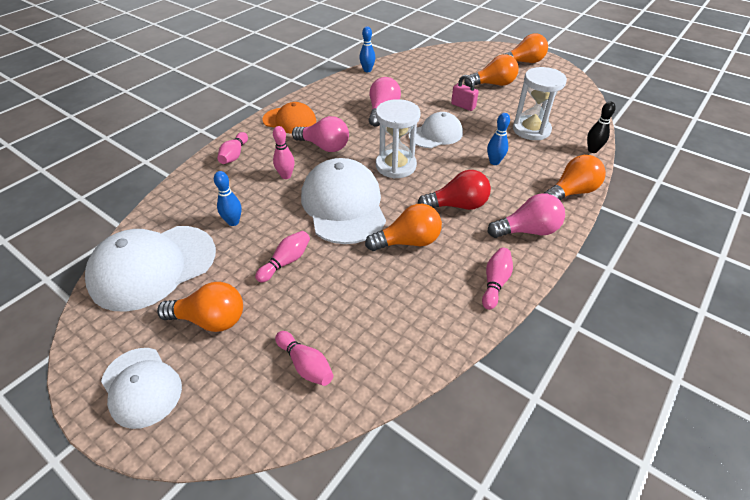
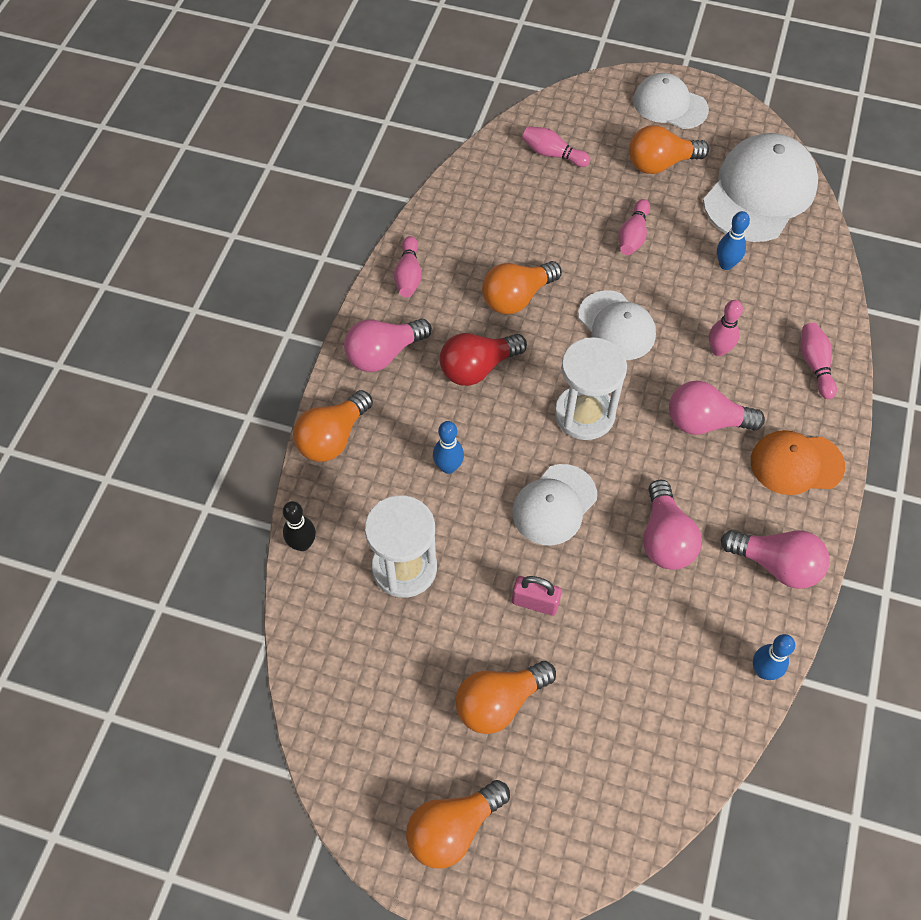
camera: 160 degrees right, 15 degrees up
white cap [301,158,386,244] -> white cap [578,290,656,360], size x0.61
none -> pink light bulb [721,530,830,589]

